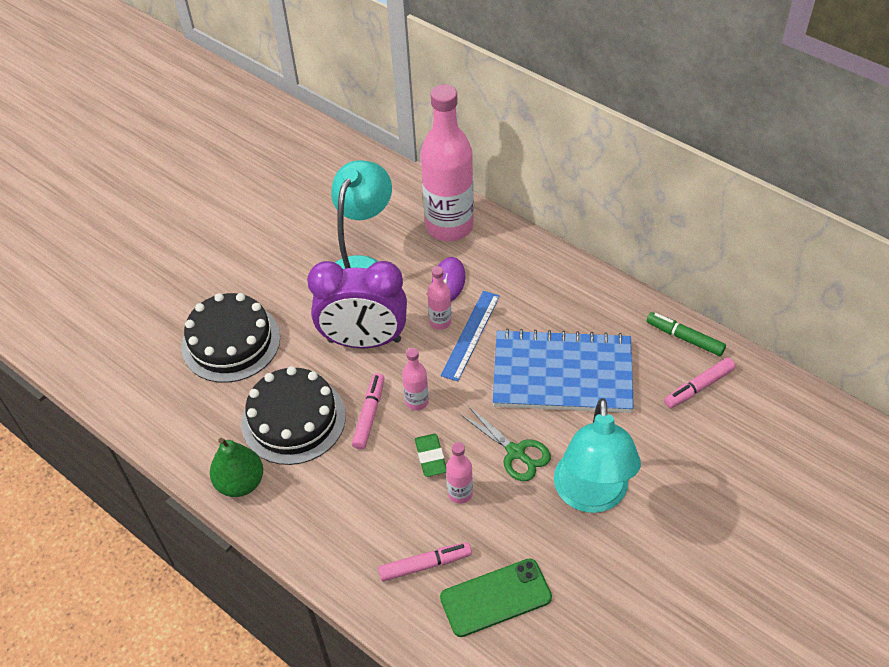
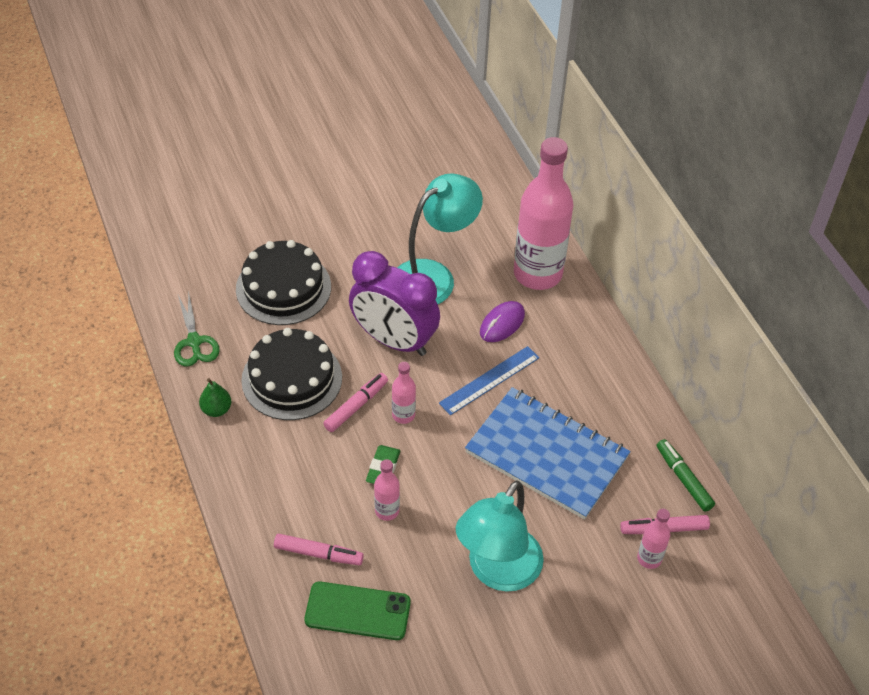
camera: 25 degrees right, 0 degrees up
green pear [210,438,263,497] -> green pear [199,378,231,417], size x0.64
pink bottle [427,266,452,330] -> pink bottle moved to [637,509,671,569]
green scissors [460,406,551,481] -> green scissors moved to [174,291,219,367]

